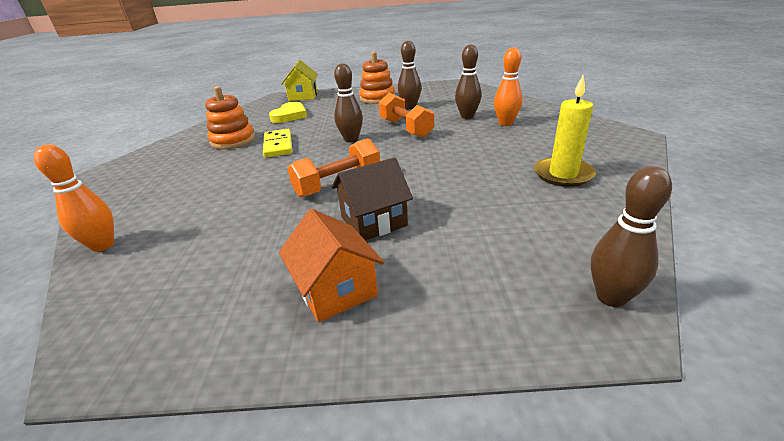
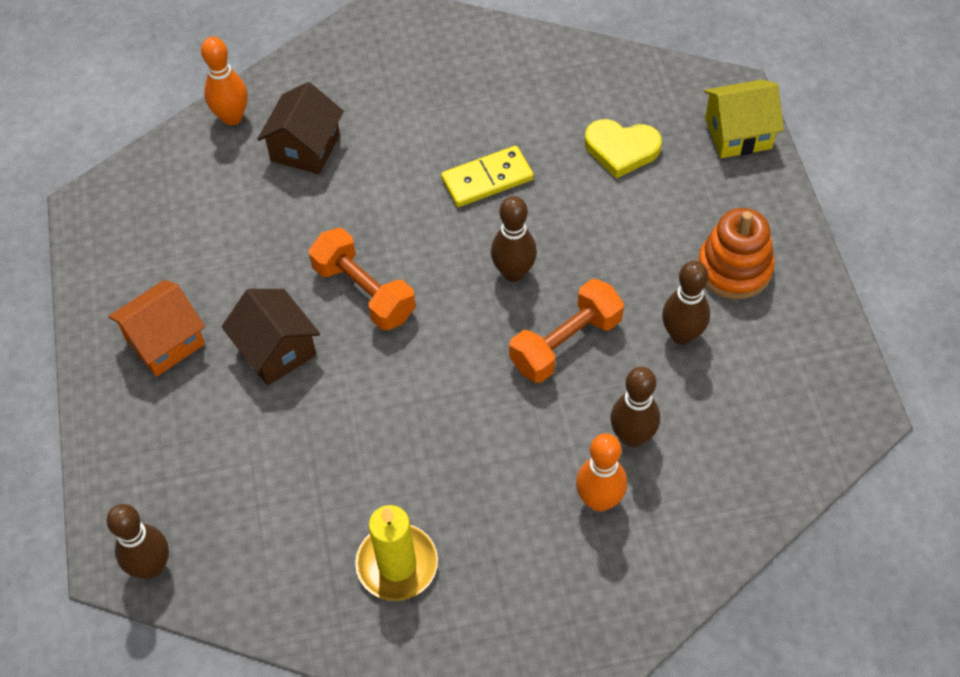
camera: 80 degrees right, 25 degrees up
orange stacking toy [205,86,255,149] -> none
none -> brown house [257,82,344,174]

